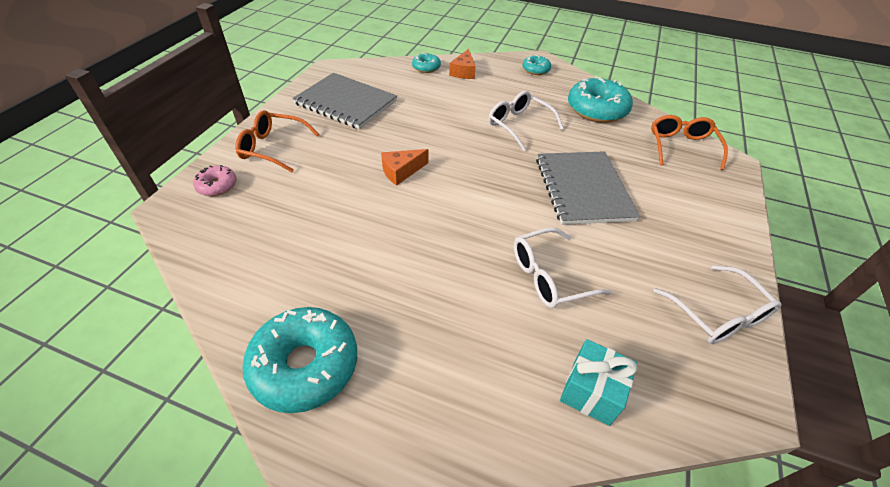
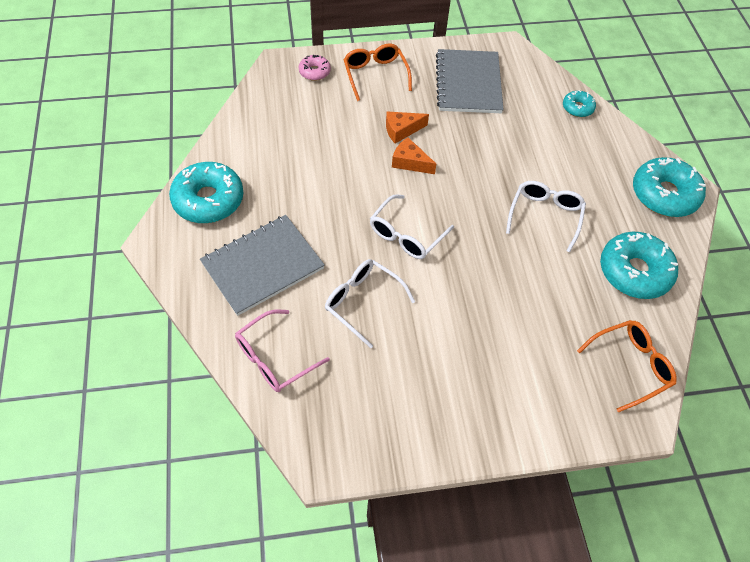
camera: 60 degrees right, 10 degrees up
orange cheese [449,49,476,79] -> orange cheese moved to [386,111,429,144]
turquoise donut [523,55,551,75] -> turquoise donut [633,157,706,217], size x1.96
grey notebook [536,151,640,225] -> grey notebook moved to [200,215,325,316]
turquoise gift [560,339,637,426] -> pink glasses [235,309,330,392]
white glasses [653,265,782,344] -> white glasses moved to [370,195,454,259]

